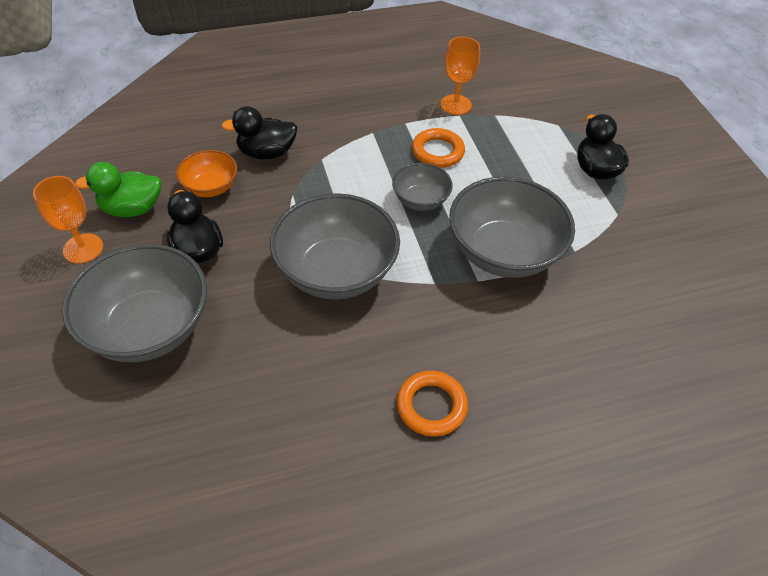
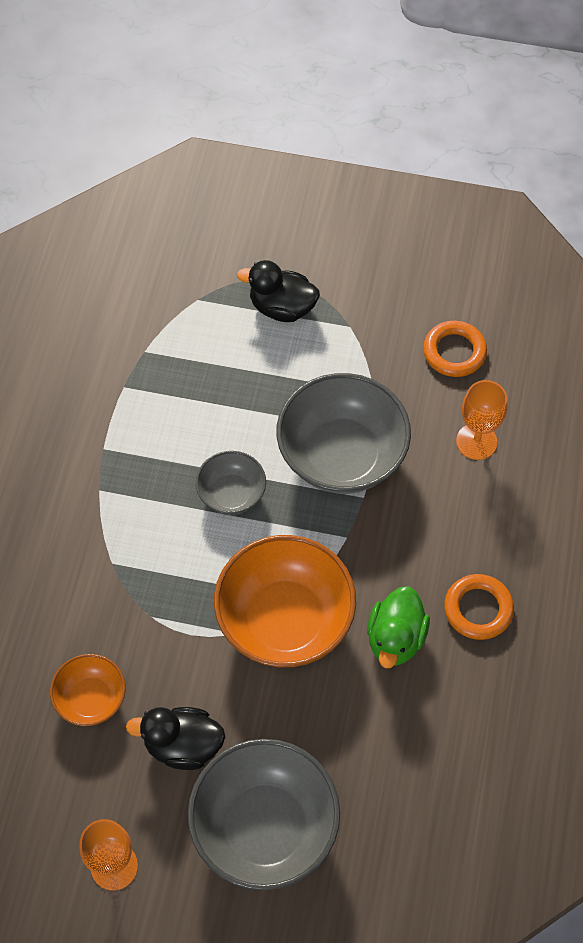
camera: 60 degrees left, 10 degrees up
green duck [75,162,161,217] -> green duck moved to [367,586,430,668]
black duck [221,106,298,159] -> none
grey bowl [270,193,400,299] -> orange bowl [214,535,356,667]
orange ring [412,128,465,168] -> orange ring moved to [423,321,487,377]
orange goblet [441,37,480,115] -> orange goblet moved to [456,380,507,460]

